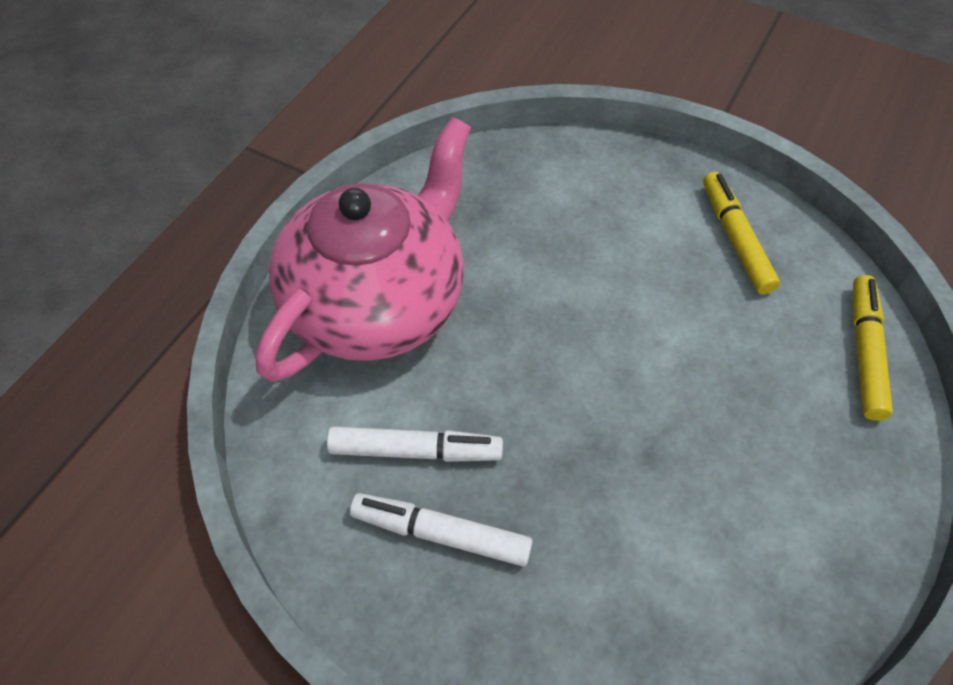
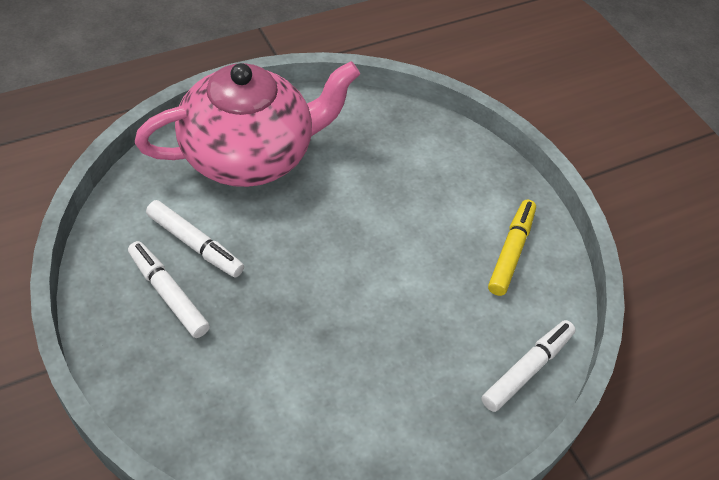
camera: 30 degrees right, 5 degrees down
yellow marker [853,275,893,421] -> white marker [481,320,576,412]

